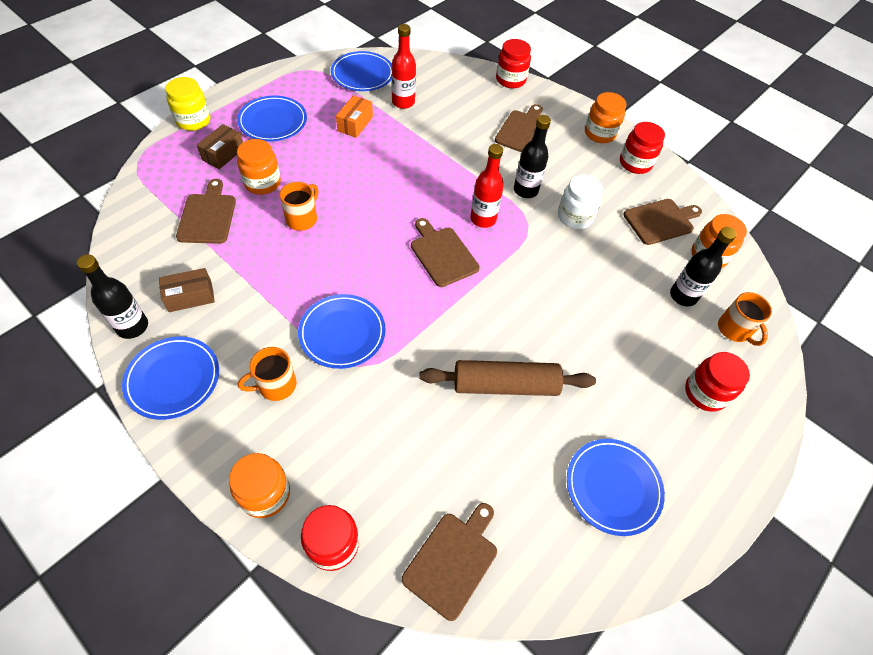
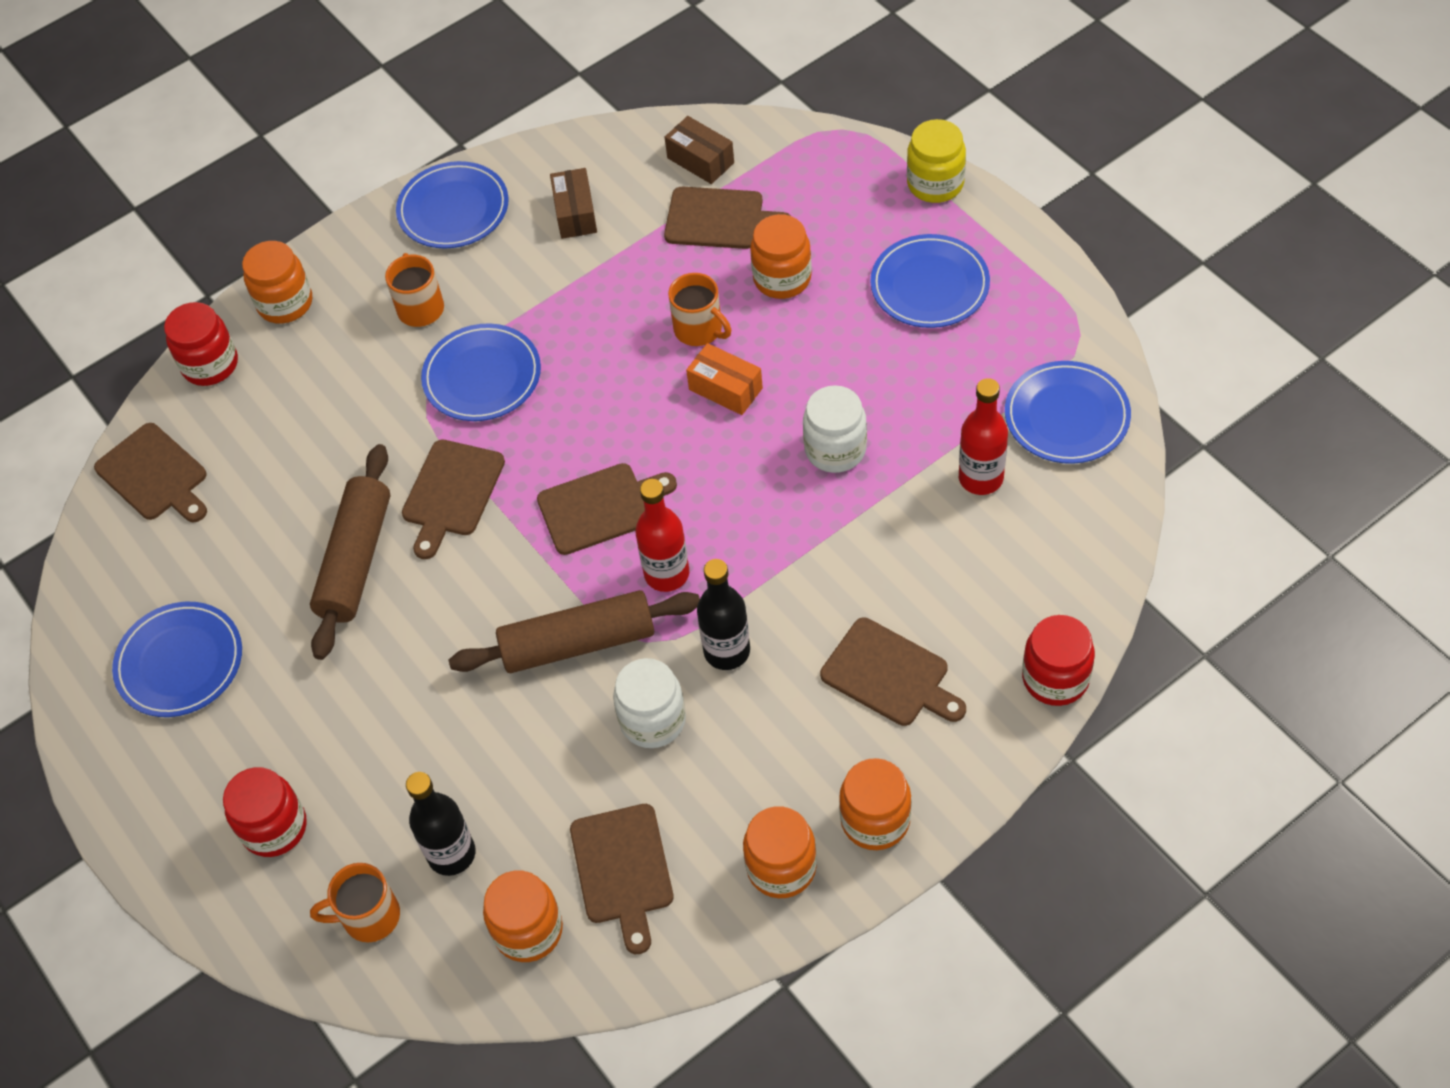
camera: 110 degrees right, 0 degrees up
black bottle [77,254,148,339] -> none
brown box [197,124,243,169] -> brown box moved to [665,116,734,184]
orange box [336,95,373,138] -> orange box moved to [686,343,763,415]
red jar [620,122,665,174] -> orange jar [743,806,817,898]
none -> brown cutting board [402,440,505,559]
none -> brown rolling pin [449,590,700,673]
none -> white jar [803,385,867,473]

